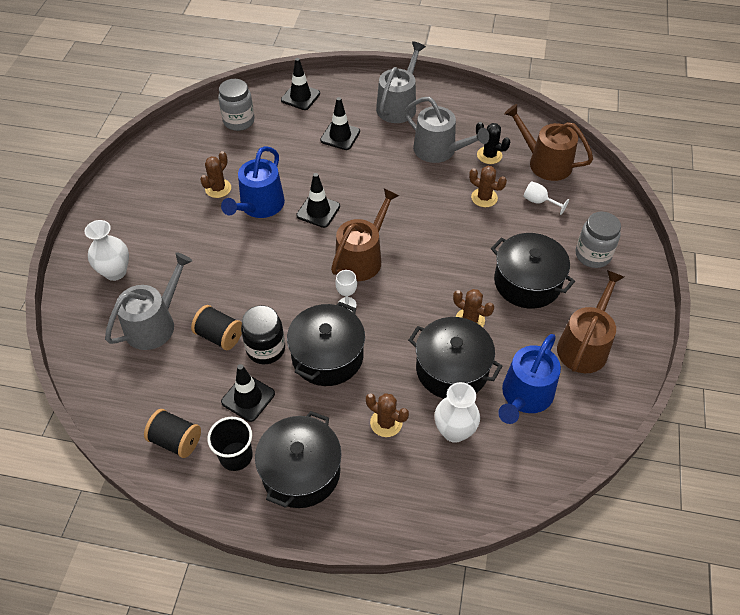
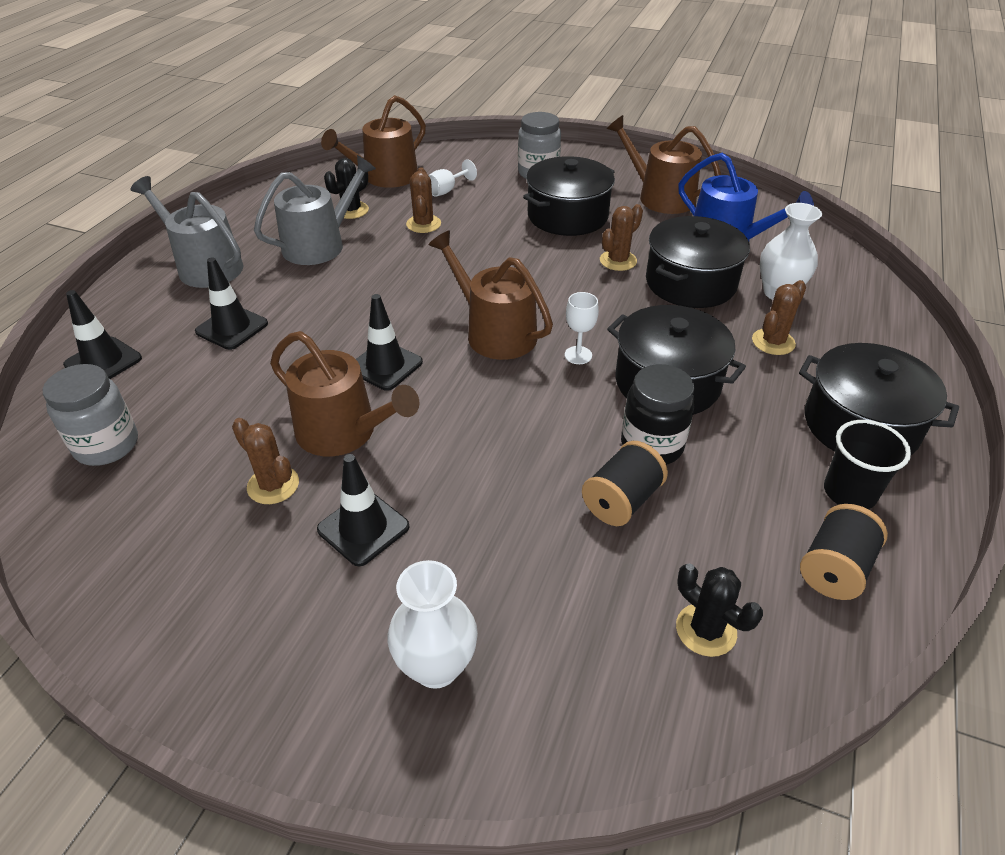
camera: 80 degrees left, 10 degrees down
grey watering can [105,252,193,350] -> none
blue watering can [221,146,285,218] -> brown watering can [270,331,419,456]
black traffic cone [221,364,275,422] -> black traffic cone moved to [317,454,409,566]
brown cactus [469,165,507,207] -> brown cactus turned 45 degrees counterclockwise [406,167,441,233]
none -> black cactus [676,564,763,657]

